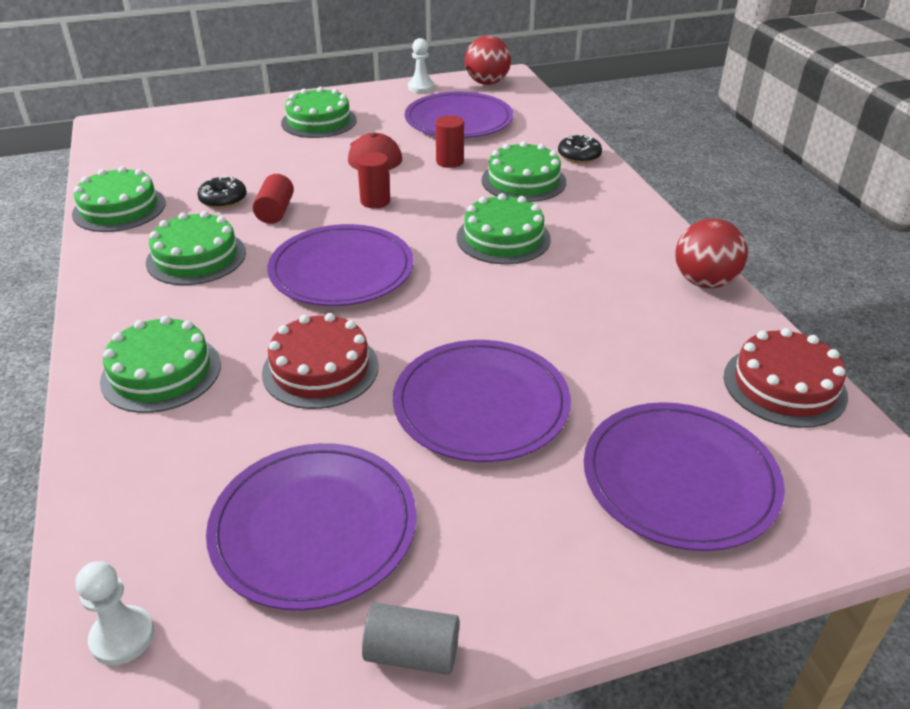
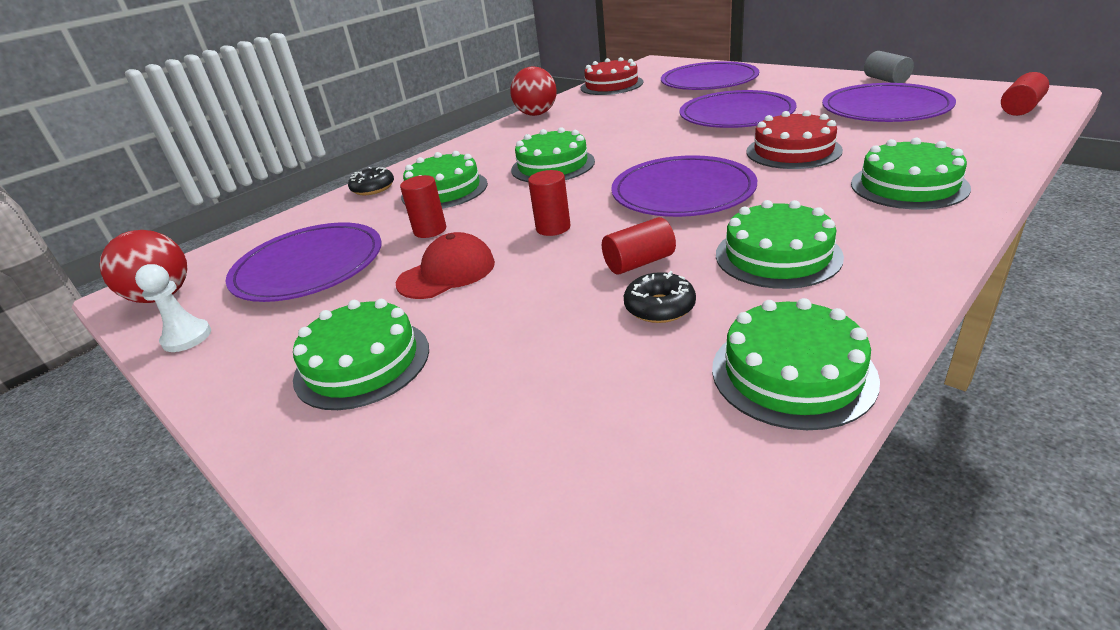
camera: 115 degrees left, 5 degrees down
white pawn [76,561,154,666] -> red cylinder [1001,72,1049,116]

